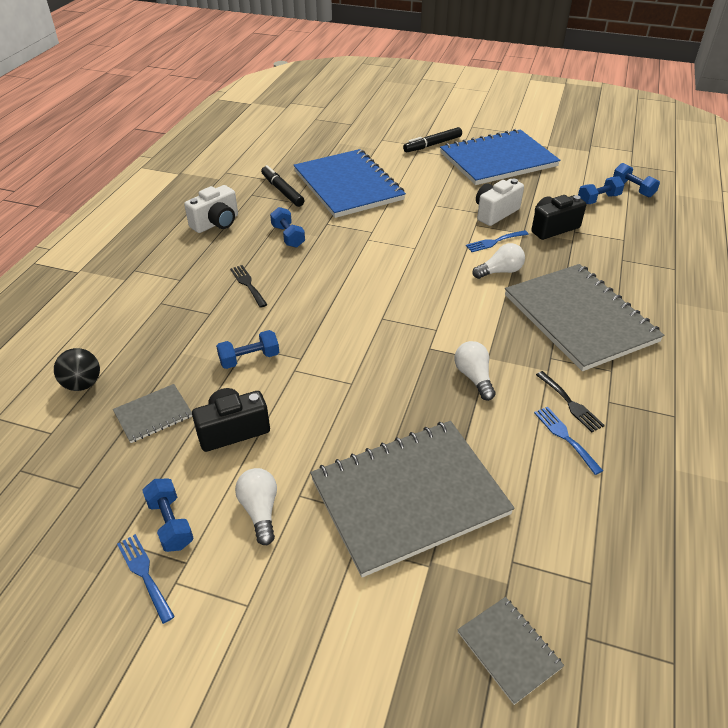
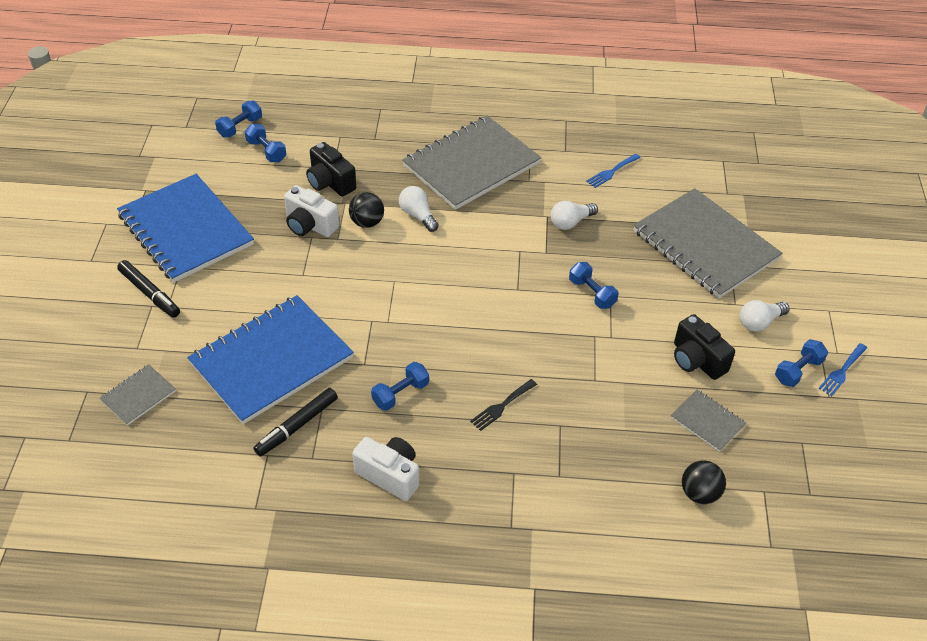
camera: 105 degrees left, 5 degrees up
blue dumbbell [216,330,279,369] -> blue dumbbell moved to [569,262,619,309]
grey notebook [457,597,564,705] -> grey notebook moved to [100,364,176,426]
blue fork [466,230,529,252] -> black ball [349,192,384,228]
black fork [536,371,605,432] -> none

